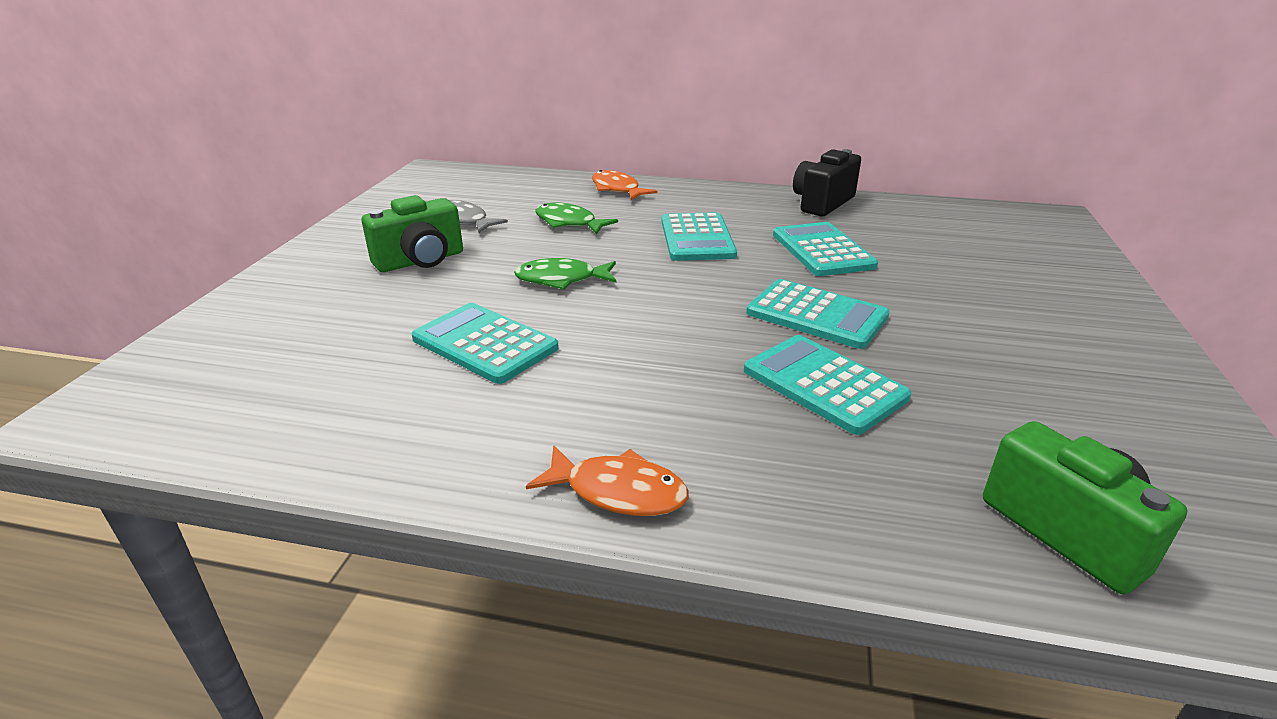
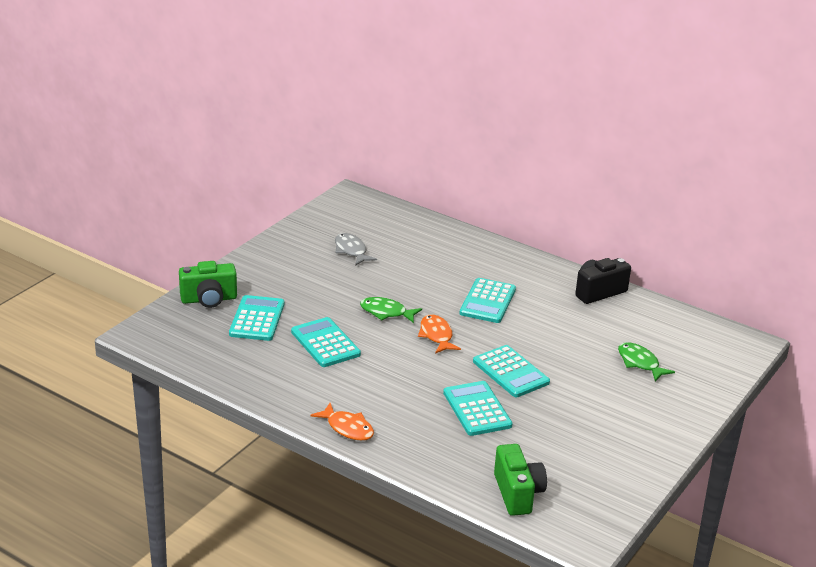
camera: 20 degrees right, 0 degrees up
green camera [362,195,463,272] -> green camera moved to [179,261,237,308]
green fish [536,203,618,234] -> green fish moved to [618,342,675,382]
orange fish [592,170,657,200] -> orange fish moved to [418,315,461,354]
turquoise calculator [773,222,878,276] -> turquoise calculator moved to [229,295,285,341]

